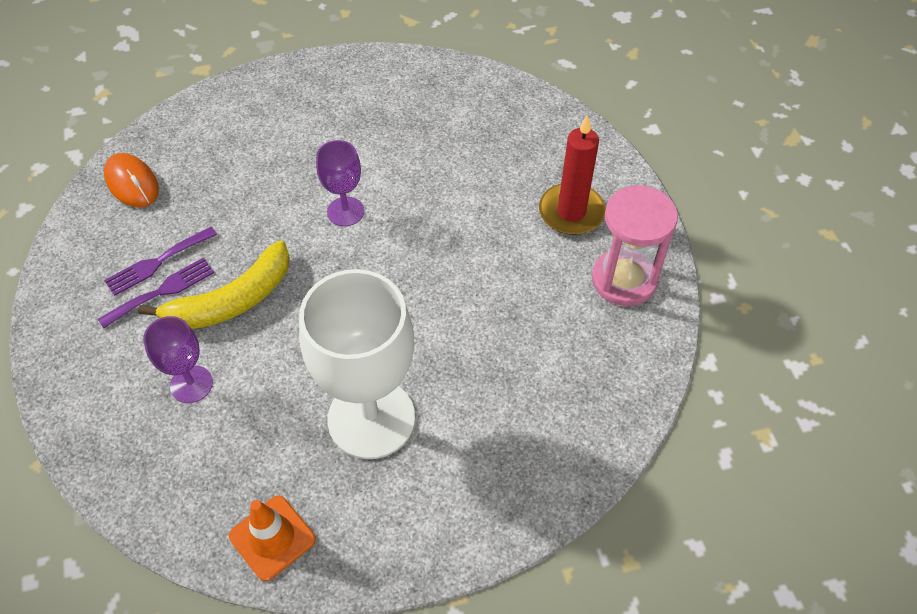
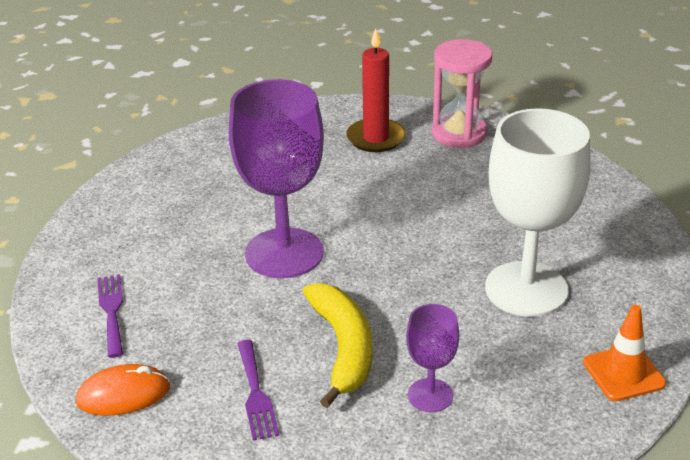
camera: 65 degrees left, 20 degrees down
purple fork [98,257,215,328] -> purple fork moved to [97,274,123,358]
purple goblet [316,140,364,227] -> purple goblet [229,79,324,278], size x2.03

